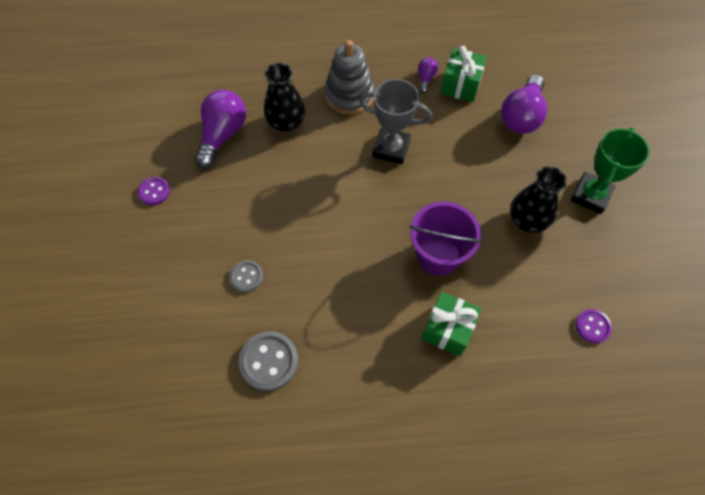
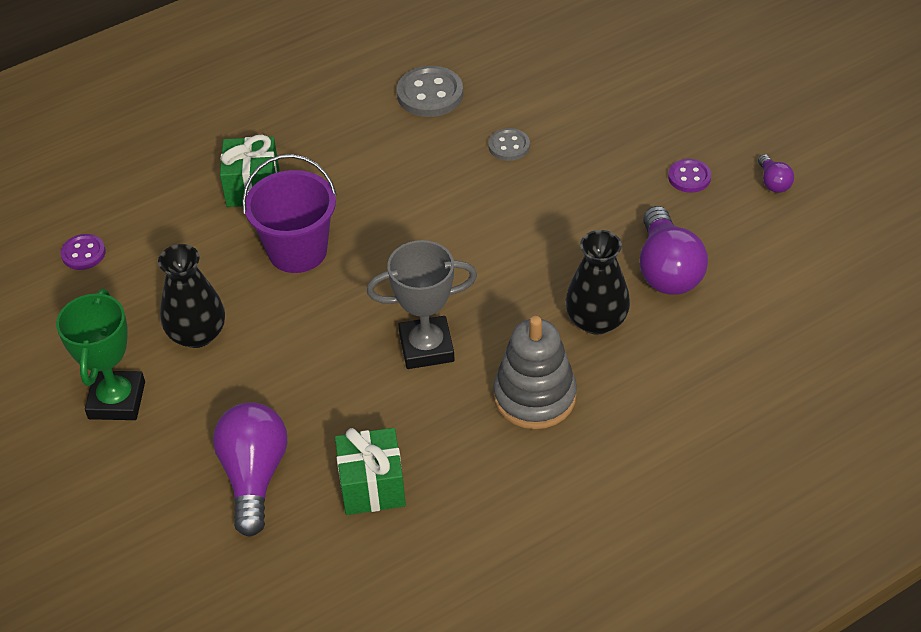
camera: 155 degrees right, 15 degrees down
purple light bulb [418,57,438,93] -> purple light bulb moved to [758,154,794,193]

